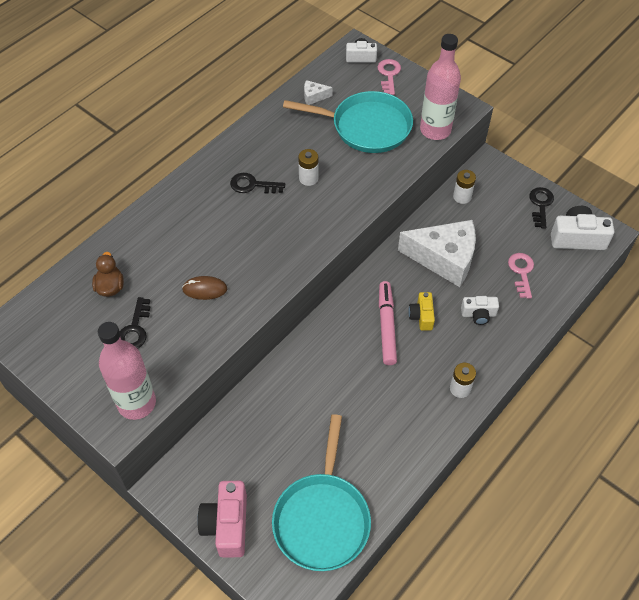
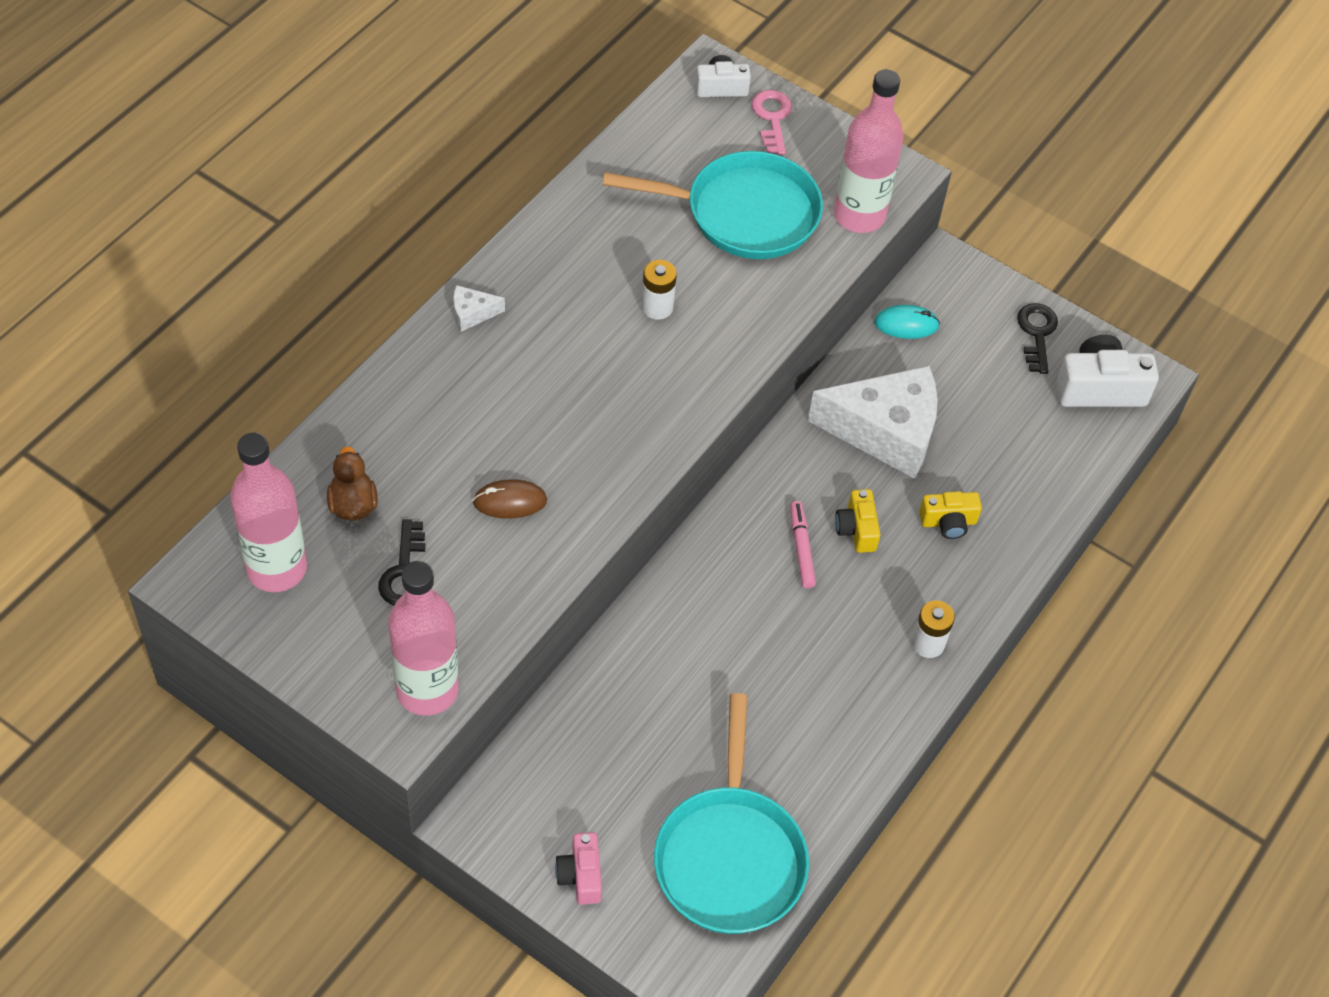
camera: 10 degrees left, 0 degrees up
pink camera [197,481,247,557] -> pink camera [555,832,602,905], size x0.60
black key [230,173,285,194] -> none
white cheese [304,80,333,105] -> white cheese moved to [453,285,505,332]
pink marker [379,281,397,365] -> pink marker [790,501,816,588], size x0.64
white battery [453,170,476,204] -> turquoise mouse [874,305,940,339]
white camera [461,296,499,325] -> yellow camera [919,491,982,539]
pink key [508,253,534,299] -> none
none -> pink bottle [230,433,307,592]

